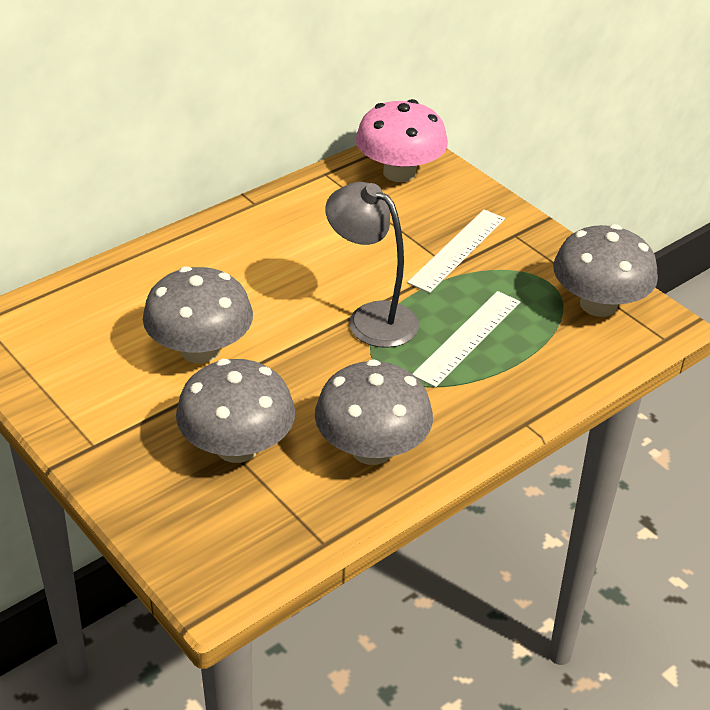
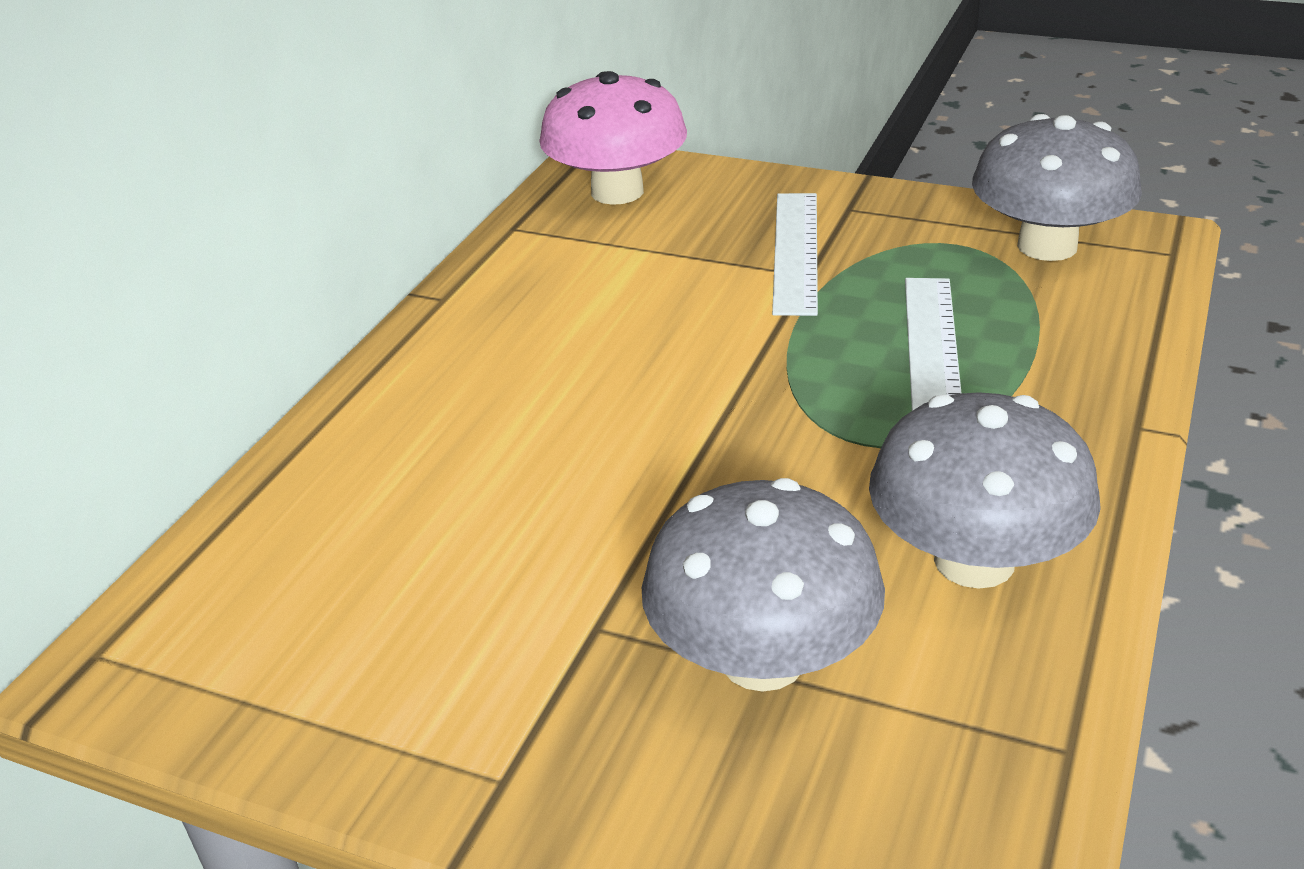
camera: 25 degrees left, 5 degrees down
grey mushroom [143,266,253,363] -> none
grey lamp [325,182,419,348] -> none

